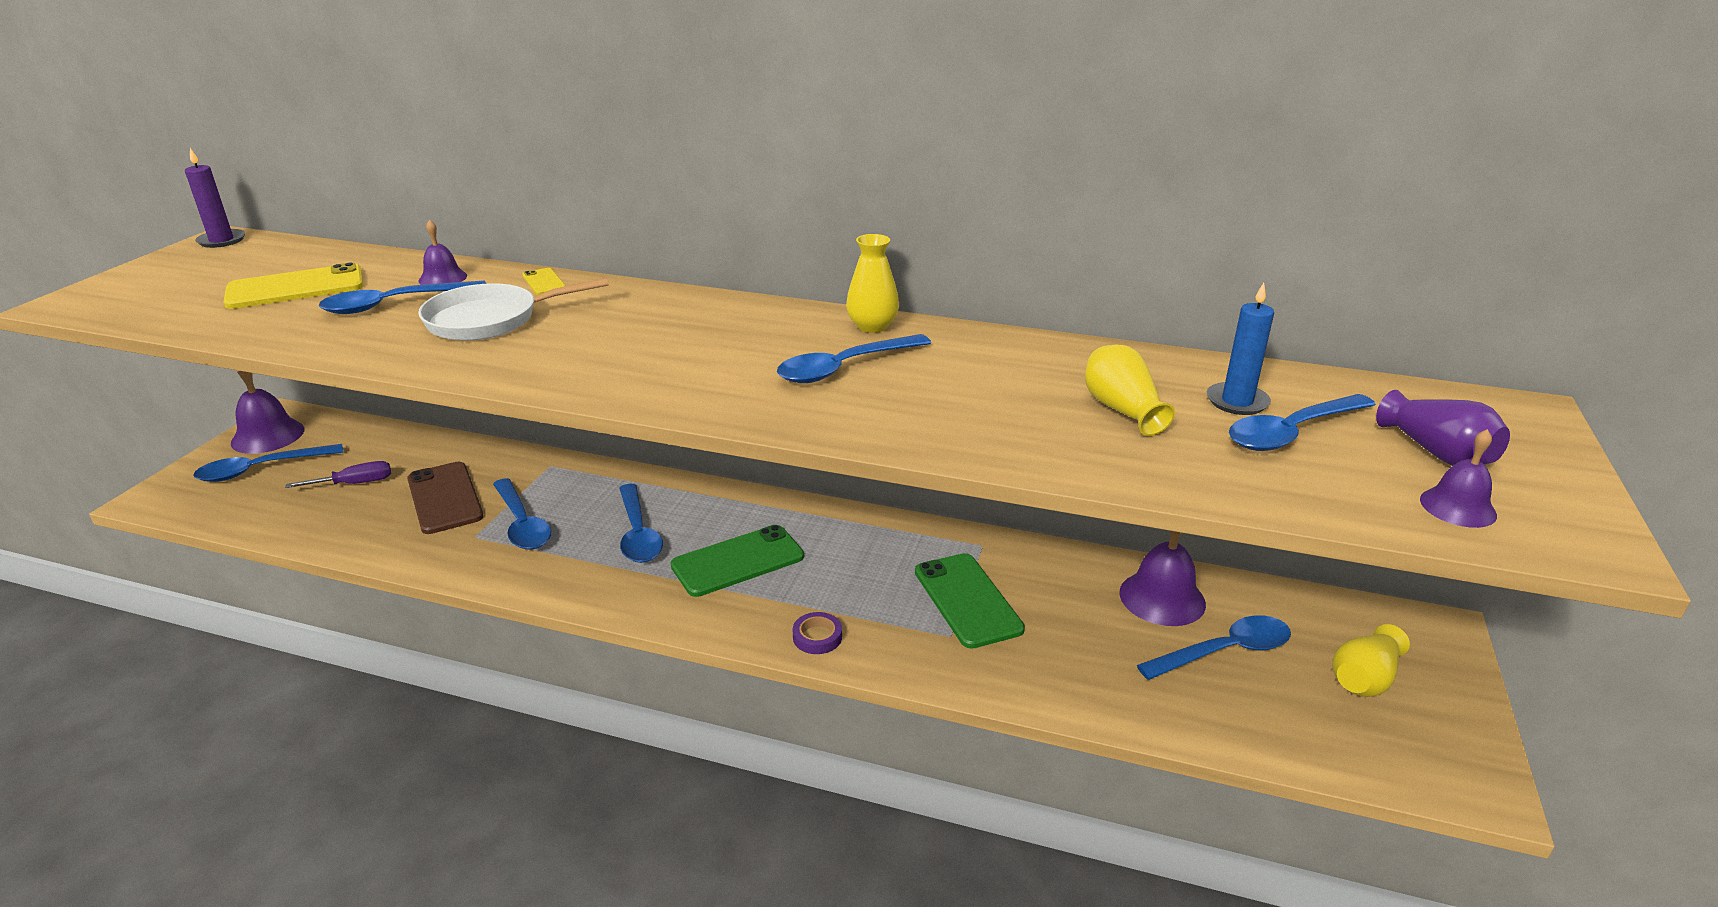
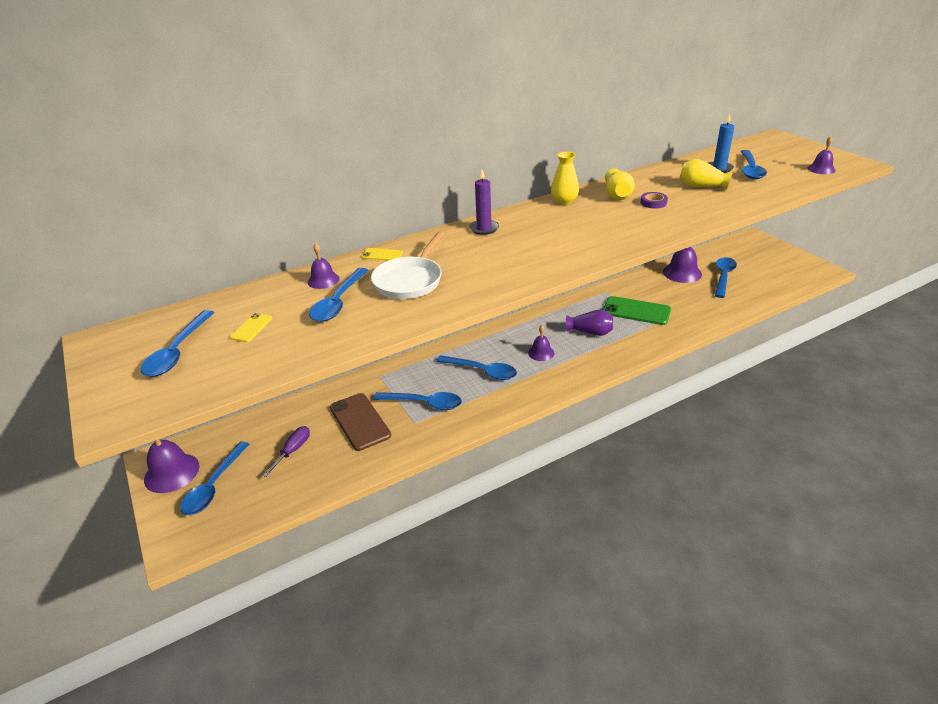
camera: 45 degrees left, 5 degrees up
purple candle [185,148,245,248] -> purple candle moved to [469,170,499,235]
yellow phone [224,262,364,309] -> yellow phone [230,313,273,342], size x0.49
brown phone [407,462,484,534] -> brown phone turned 45 degrees clockwise [330,393,391,451]
green phone [671,525,804,597] -> purple bell [528,325,554,361]
blue spoon [777,334,931,383] -> blue spoon moved to [141,310,214,377]
purple tape [793,612,842,654] -> purple tape moved to [640,192,668,209]
yellow vase [1332,624,1410,697] -> yellow vase moved to [605,168,635,200]
purple vase [1376,390,1510,466] -> purple vase moved to [566,309,613,336]

